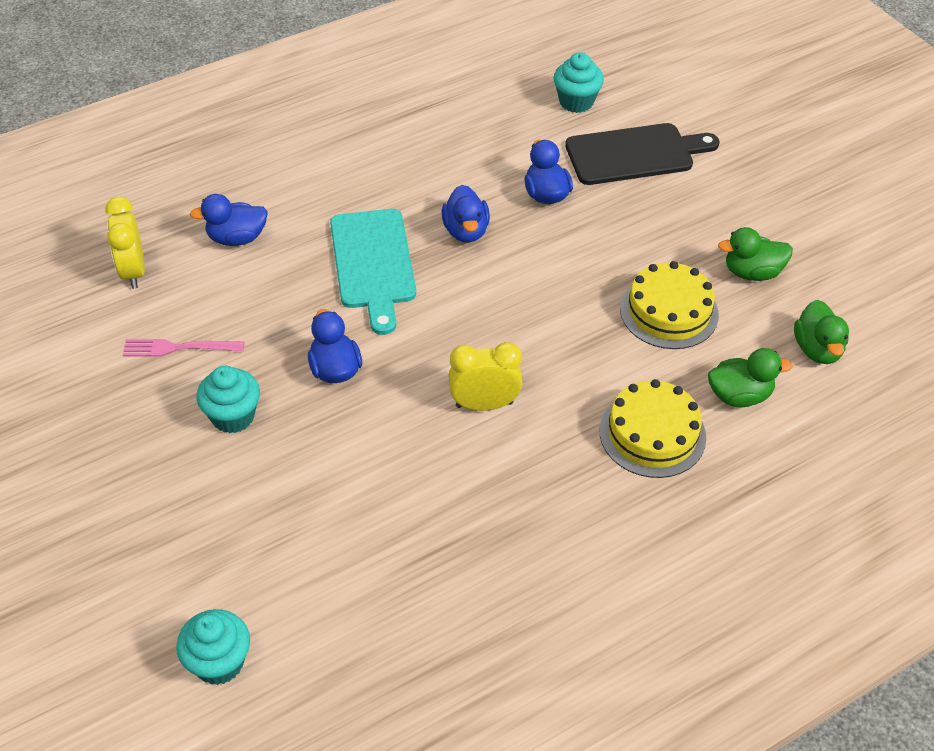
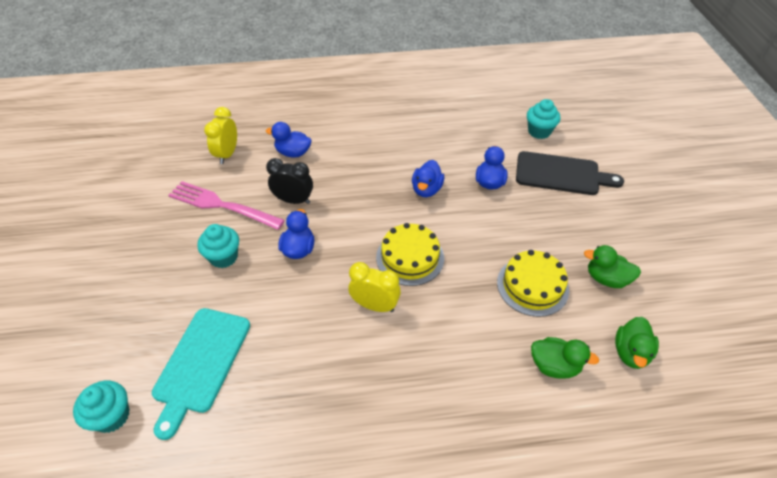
camera: 25 degrees right, 0 degrees up
pink fork [123,339,245,357] -> pink fork [168,181,285,230], size x1.69
turquoise cutting board [330,209,416,335] -> turquoise cutting board moved to [152,308,250,440]
yellow cake [599,379,706,478] -> yellow cake moved to [376,223,444,286]
none -> black clock [266,158,313,204]

